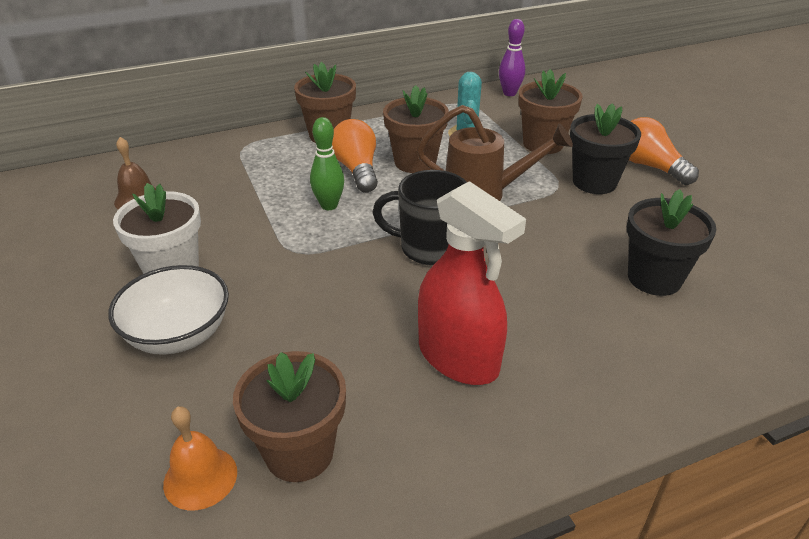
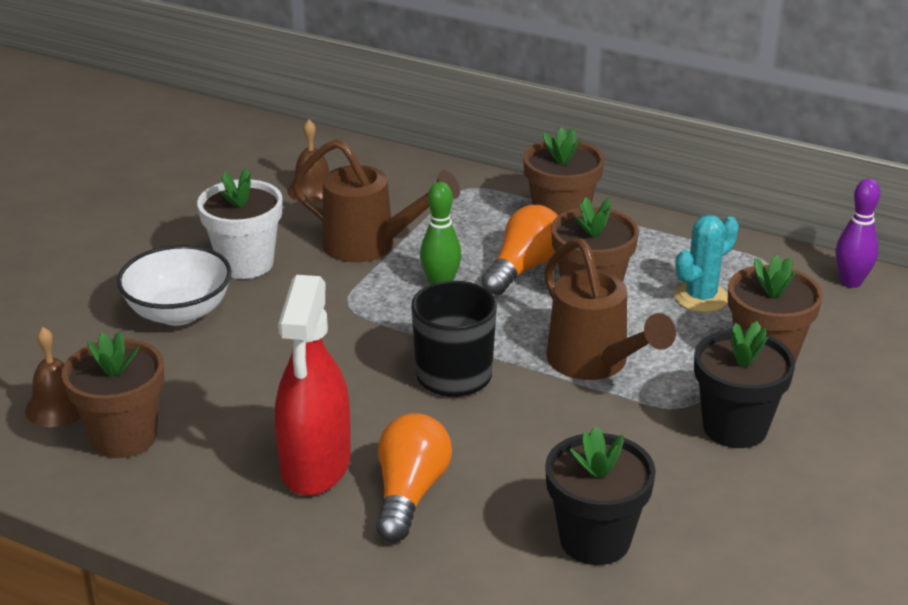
camera: 50 degrees right, 5 degrees down
orange bell [163,406,237,510] -> brown bell [25,327,81,427]
orange light bulb [629,117,699,185] -> orange light bulb moved to [376,413,452,542]
none -> brown watering can [292,139,460,262]

